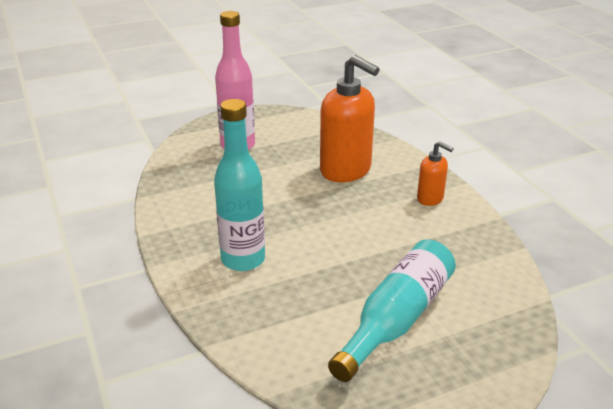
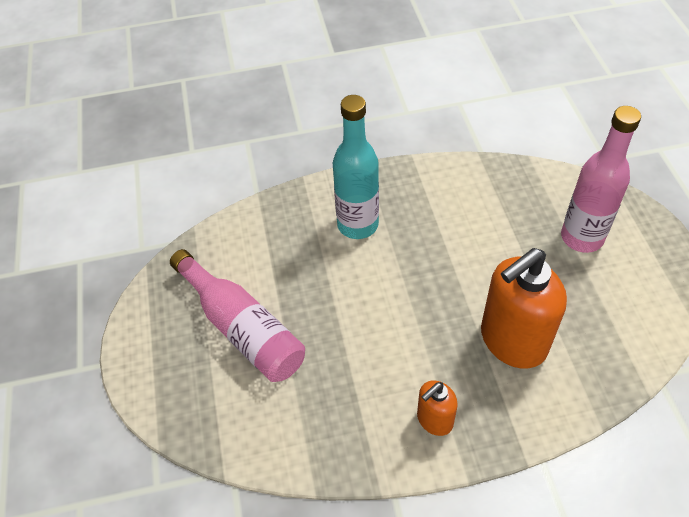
camera: 105 degrees right, 20 degrees up
turquoise bottle [328,239,456,382] -> pink bottle [170,249,305,382]

